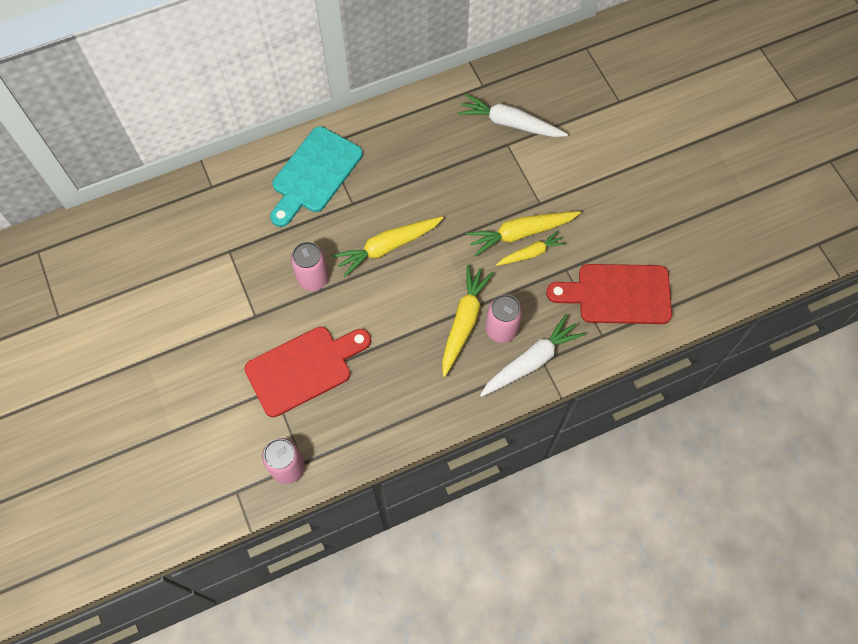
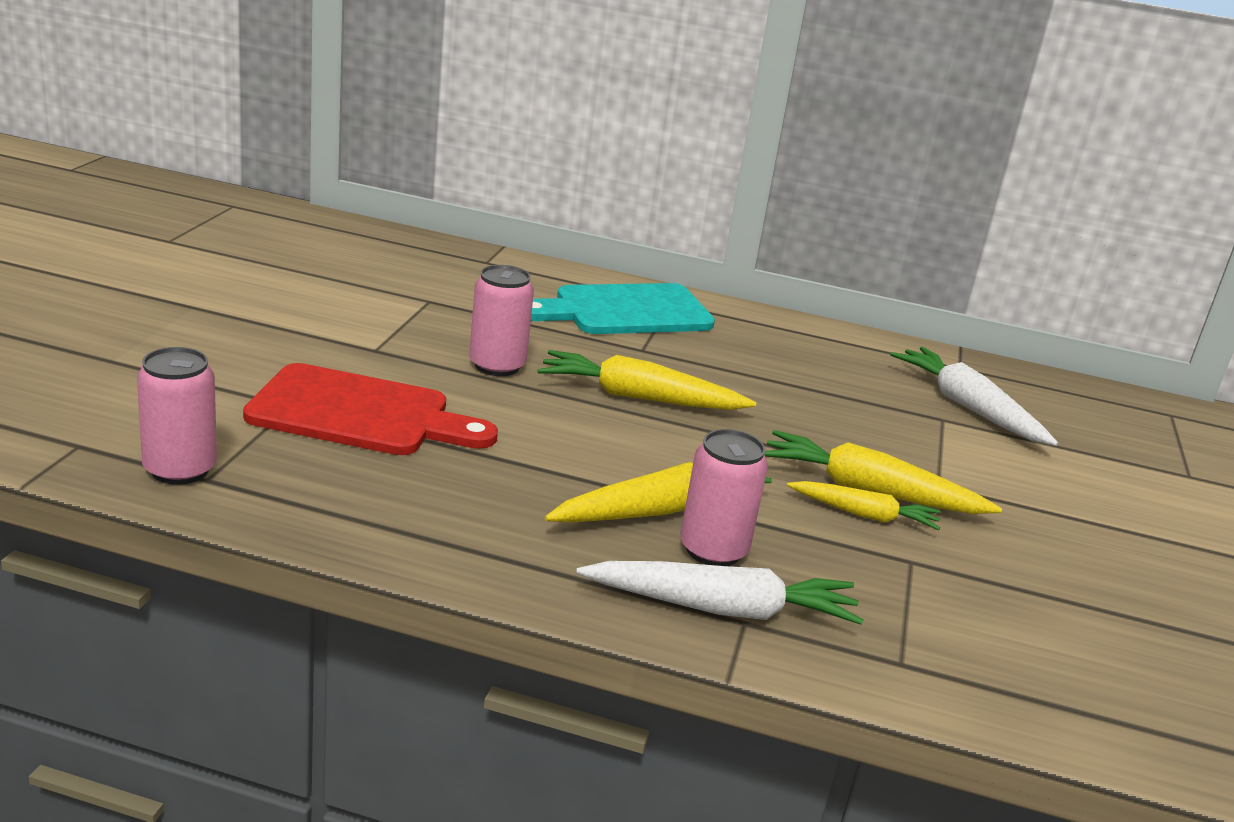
camera: 35 degrees right, 40 degrees down
red cutting board [546,264,672,324] -> none

